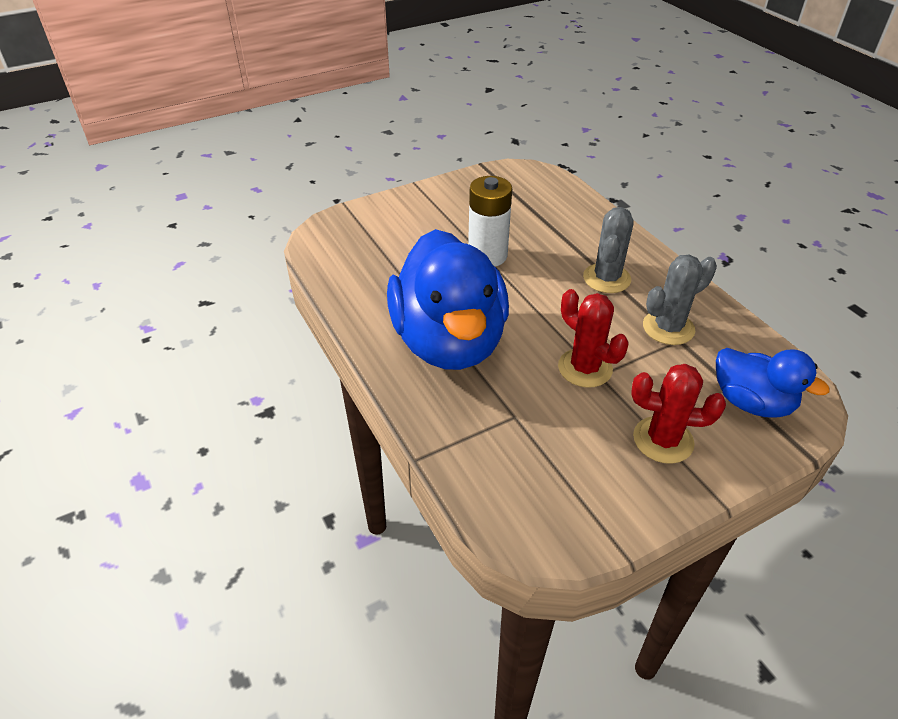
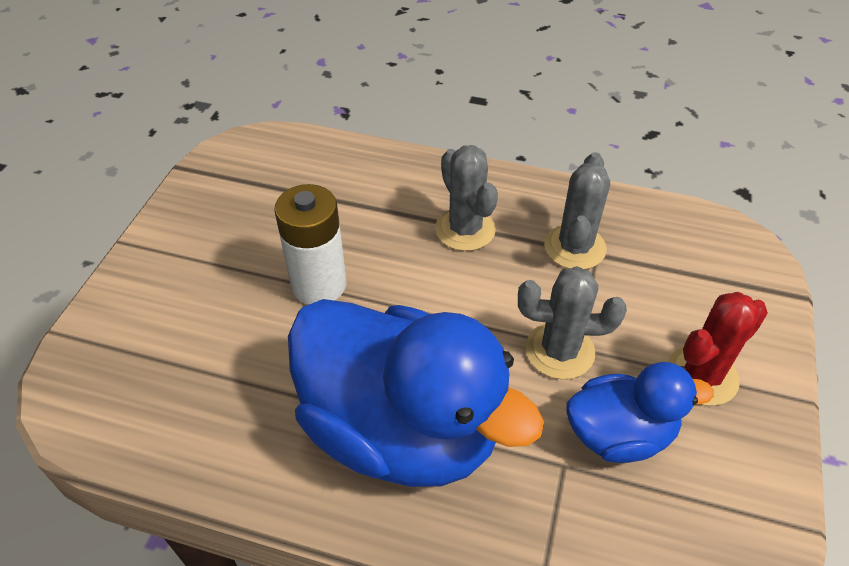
camera: 45 degrees left, 5 degrees up
red cactus [558,289,629,388] -> grey cactus [518,266,627,379]
blue duck [716,348,830,418] -> blue duck moved to [567,362,714,463]

